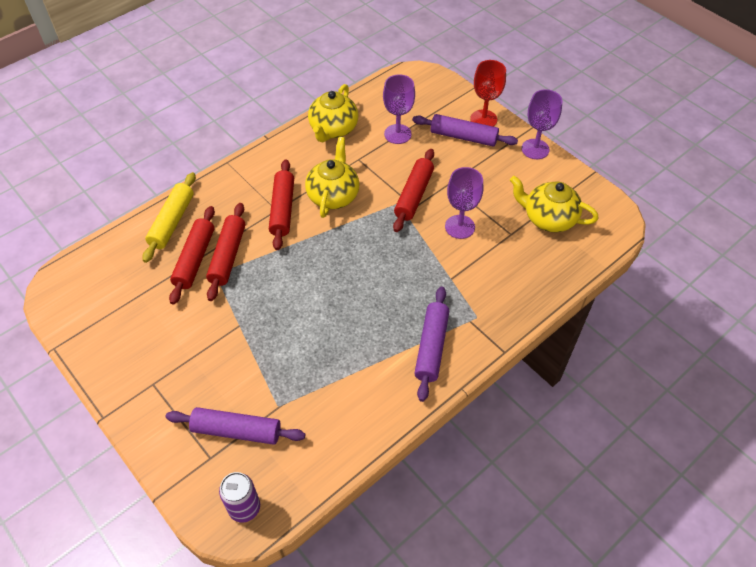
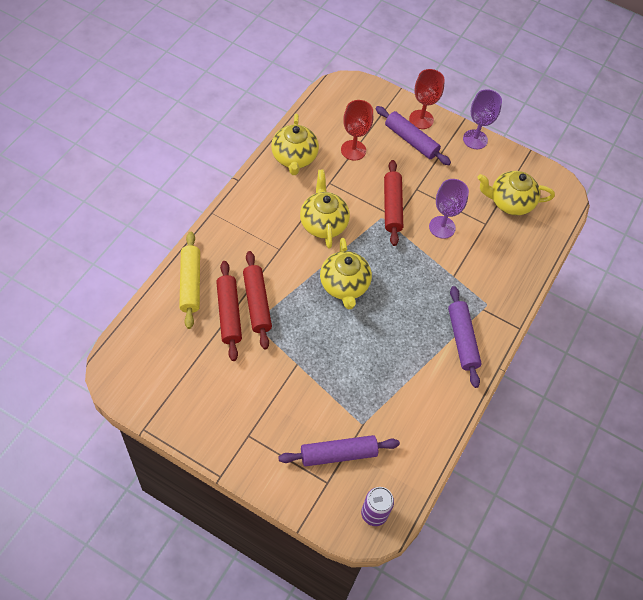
camera: 25 degrees left, 5 degrees up
red rolling pin [269,159,294,250] -> none
purple goblet [383,74,415,144] -> red goblet [341,100,373,160]
purple rolling pin [412,114,518,146] -> purple rolling pin turned 45 degrees clockwise [376,106,451,165]
none -> yellow teapot [320,238,372,309]

